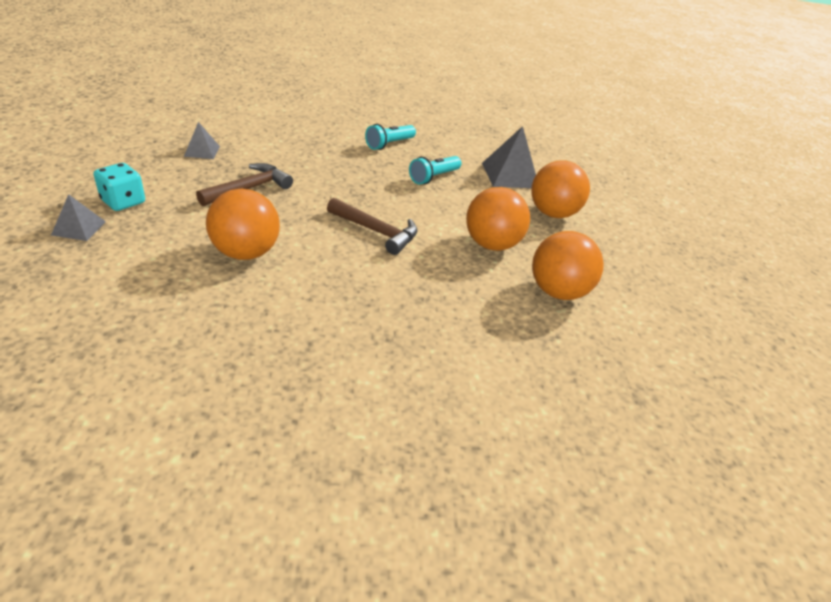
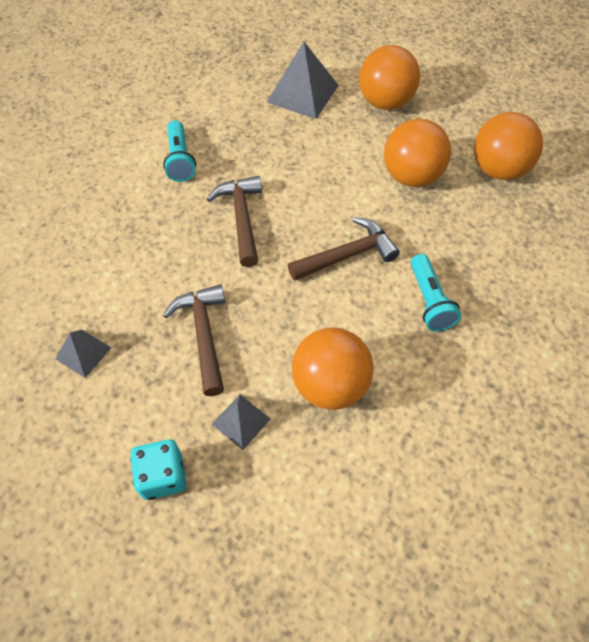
camera: 50 degrees left, 20 degrees up
grey pyramid [51,194,106,241] -> grey pyramid moved to [212,395,271,450]
turquoise flashlight [409,156,461,185] -> turquoise flashlight moved to [411,254,461,331]
none -> brown hammer [207,176,262,267]

